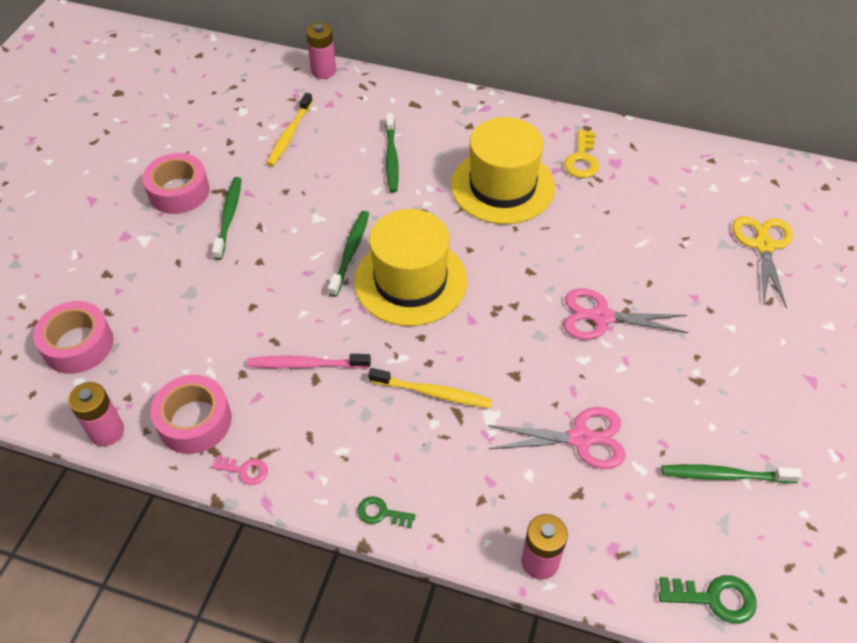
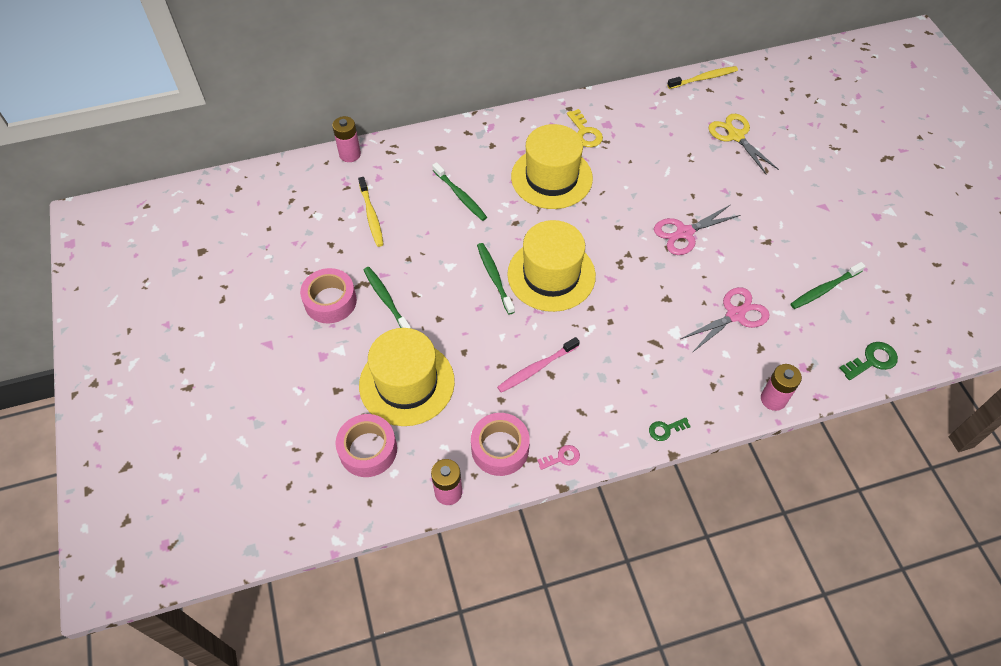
camera: 35 degrees left, 5 degrees up
yellow toothbrush [368,368,492,408] -> yellow toothbrush moved to [667,66,738,89]
none -> yellow hat [359,328,455,426]

